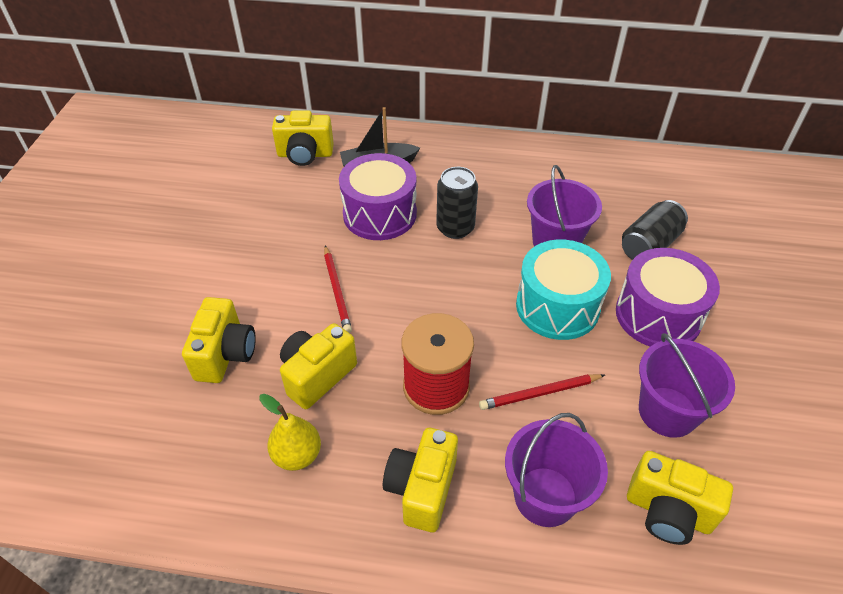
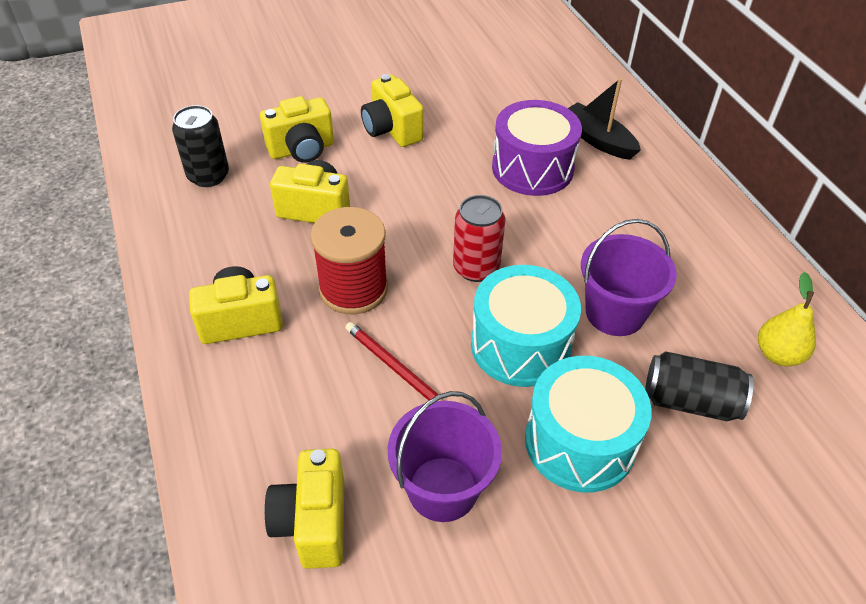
camera: 60 degrees right, 0 degrees up
yellow pear [259,394,321,471] -> yellow pear moved to [758,272,816,366]
yellow camera [272,110,334,166] -> yellow camera moved to [361,74,424,147]
red pencil [324,245,352,333] -> none
black can [436,167,478,239] -> black can moved to [172,105,229,187]
purple bucket [505,413,608,527] -> none
purple drum [616,248,720,347] -> turquoise drum [525,356,652,492]
none -> red can [453,195,506,282]

